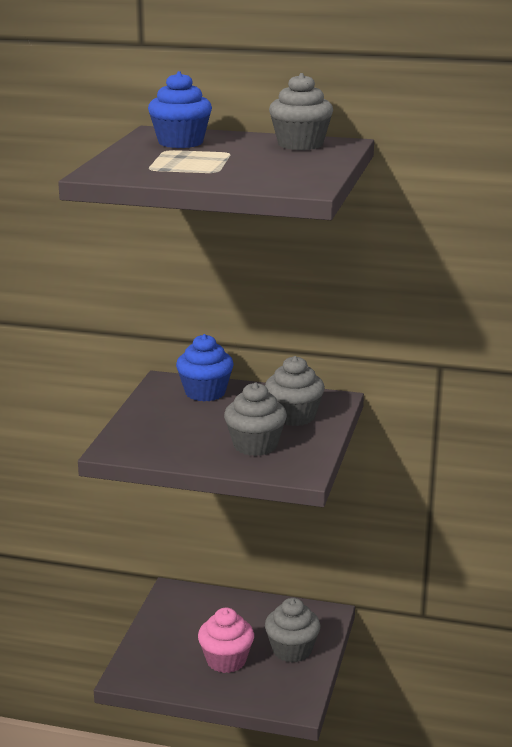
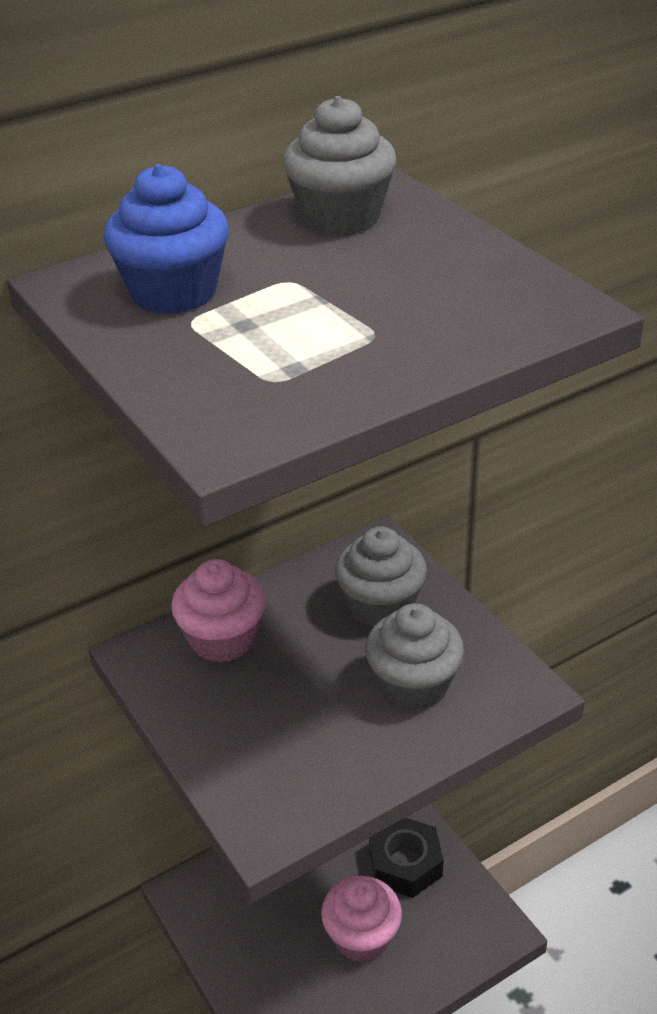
camera: 45 degrees left, 15 degrees up
blue cupcake [176,334,234,401] -> pink cupcake [171,559,266,663]
grey cupcake [265,598,320,662] -> black nut [369,817,443,898]

